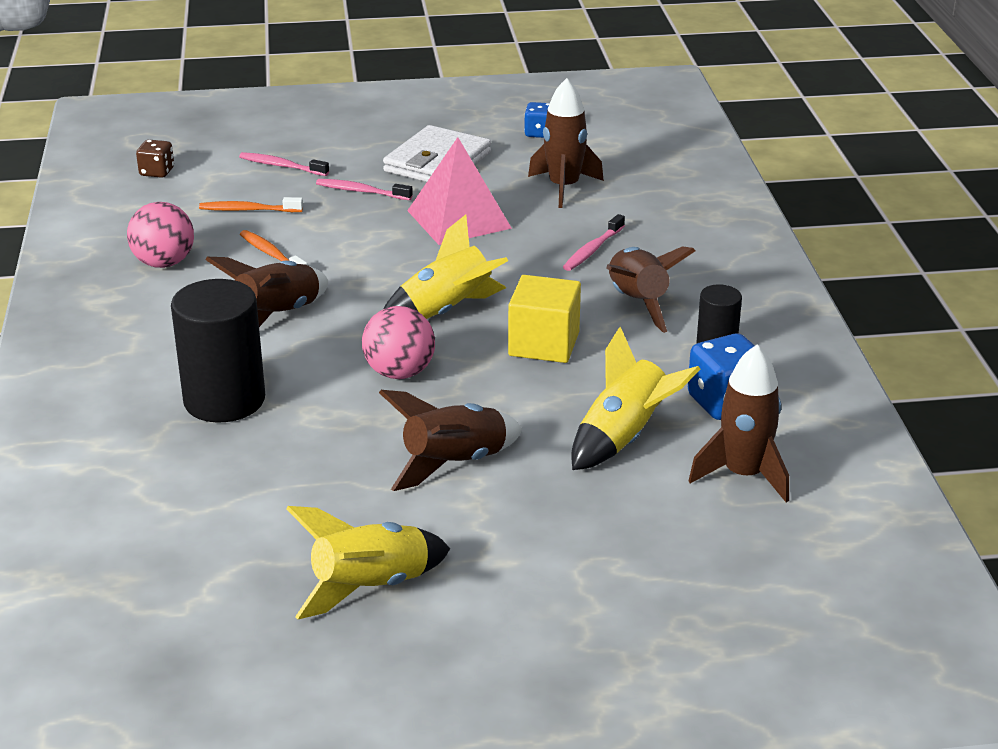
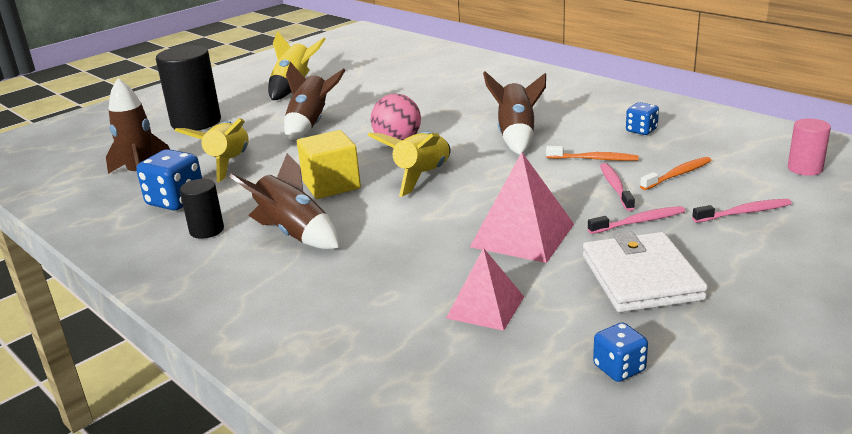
camera: 145 degrees right, 5 degrees down
pink ball [127,202,194,268] -> blue dice [626,102,659,135]
brown dice [136,140,174,178] -> pink cylinder [788,118,831,176]
black cylinder [171,279,265,422] -> black cylinder moved to [156,45,221,131]
brown rocket [528,78,604,208] -> pink pyramid [446,248,524,331]
pink toothbrush [563,214,625,271] -> pink toothbrush moved to [600,163,635,211]

